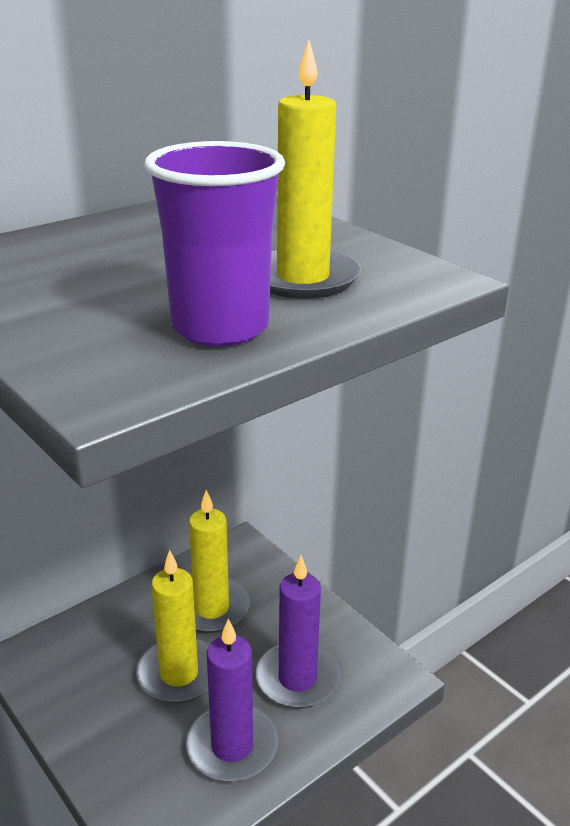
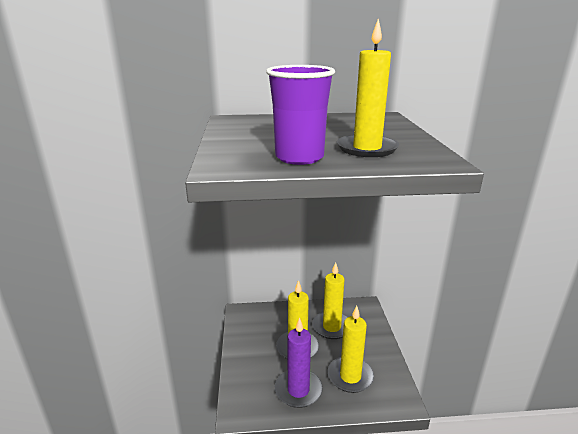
camera: 35 degrees right, 5 degrees down
purple candle [256,555,340,708] -> yellow candle [328,306,374,393]

